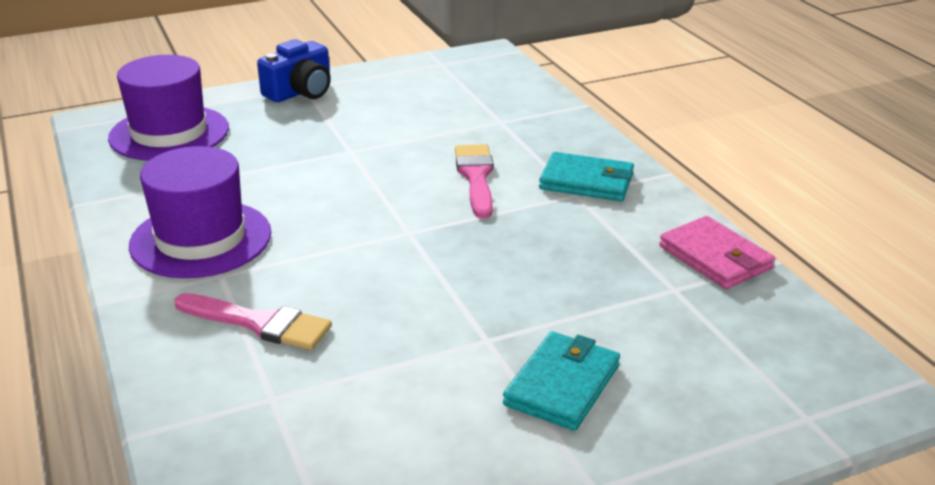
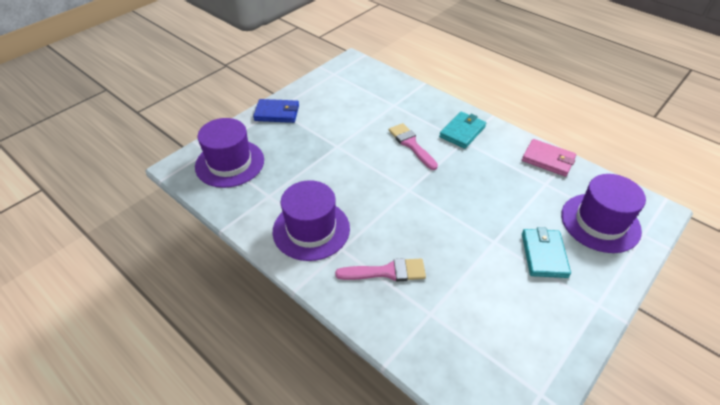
camera: 25 degrees left, 15 degrees up
blue camera [257,39,331,102] -> blue wallet [253,99,299,123]
turquoise wallet [539,152,634,201] -> turquoise wallet turned 45 degrees counterclockwise [439,112,486,149]
none -> purple hat [561,174,646,253]

